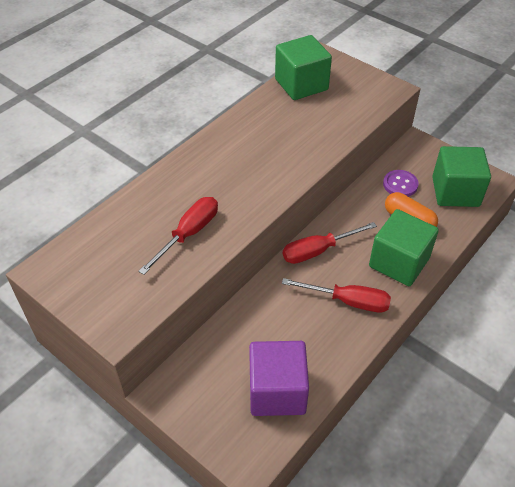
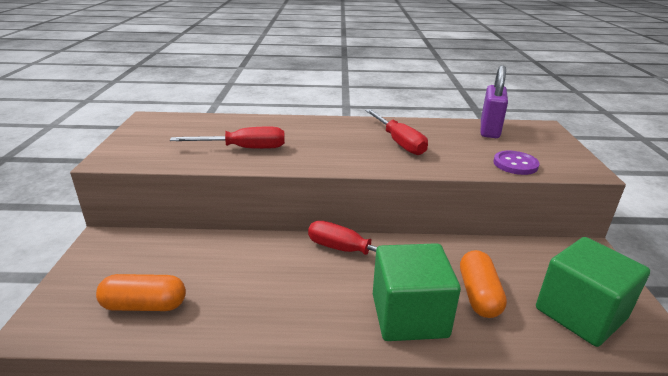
camera: 50 degrees right, 20 degrees down
purple cube [249,341,309,416] -> orange capsule [96,274,186,311]
green cube [275,35,332,100] -> purple padlock [481,65,508,138]
red screwdriver [282,278,391,313] -> red screwdriver moved to [365,109,428,155]
purple button [383,170,418,197] -> purple button moved to [493,151,539,175]

